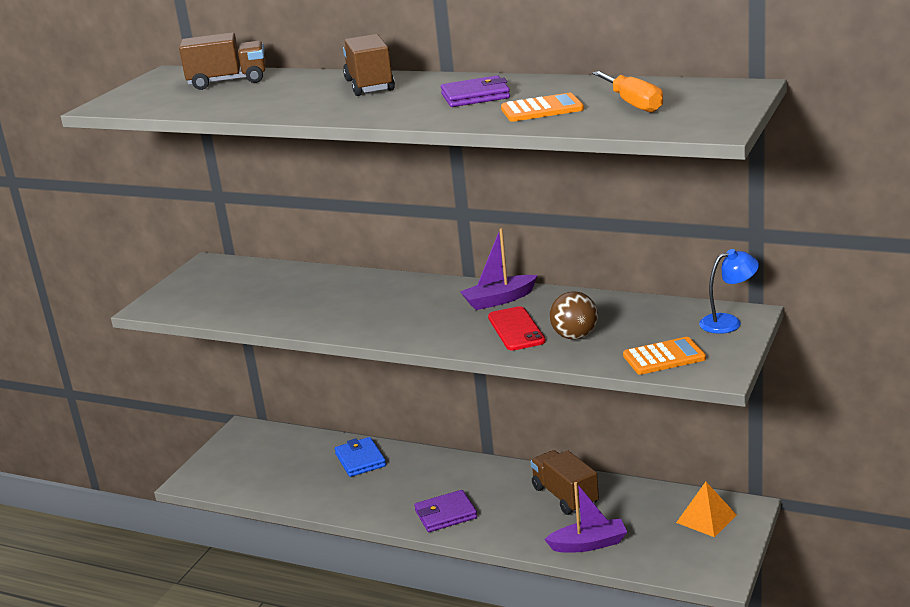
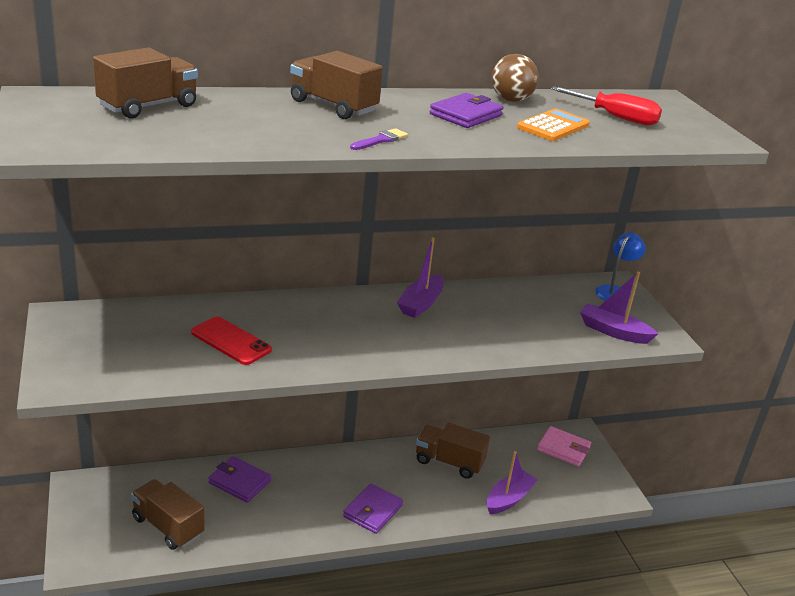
camera: 45 degrees left, 5 degrees up
blue wallet [335,437,386,477] -> purple wallet [209,456,271,503]
red phone [488,306,546,351] -> red phone moved to [191,317,272,365]
brown ball [550,291,598,340] -> brown ball moved to [491,54,539,102]
orange screwdriver [592,71,663,113] -> red screwdriver [551,86,662,126]
orange calculator [623,337,706,375] -> purple boat [580,272,658,344]
orange pyramid [676,482,737,537] -> pink wallet [537,426,591,467]
none -> brown truck [131,479,205,550]
none -> purple brush [350,128,408,150]

